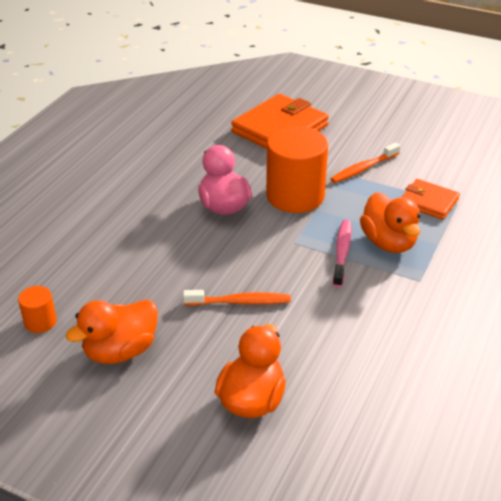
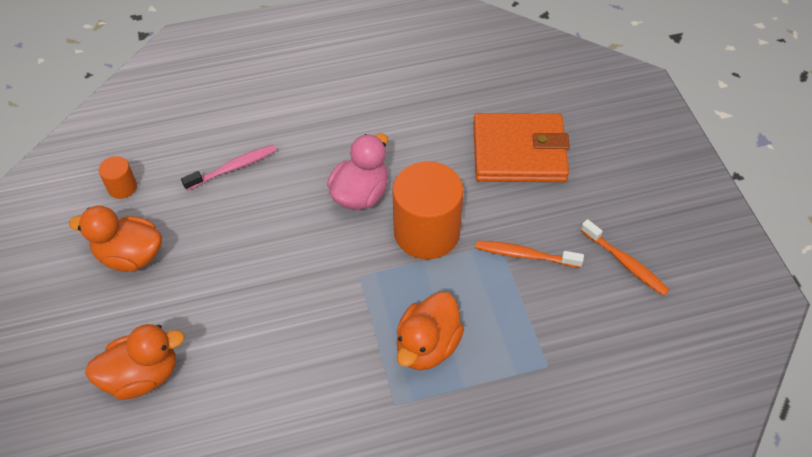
camera: 50 degrees right, 15 degrees up
orange toothbrush [183,290,291,306] -> orange toothbrush moved to [580,219,669,296]
pink toothbrush [333,220,352,287] -> pink toothbrush moved to [181,145,277,191]
orange wallet [402,179,460,220] -> none

